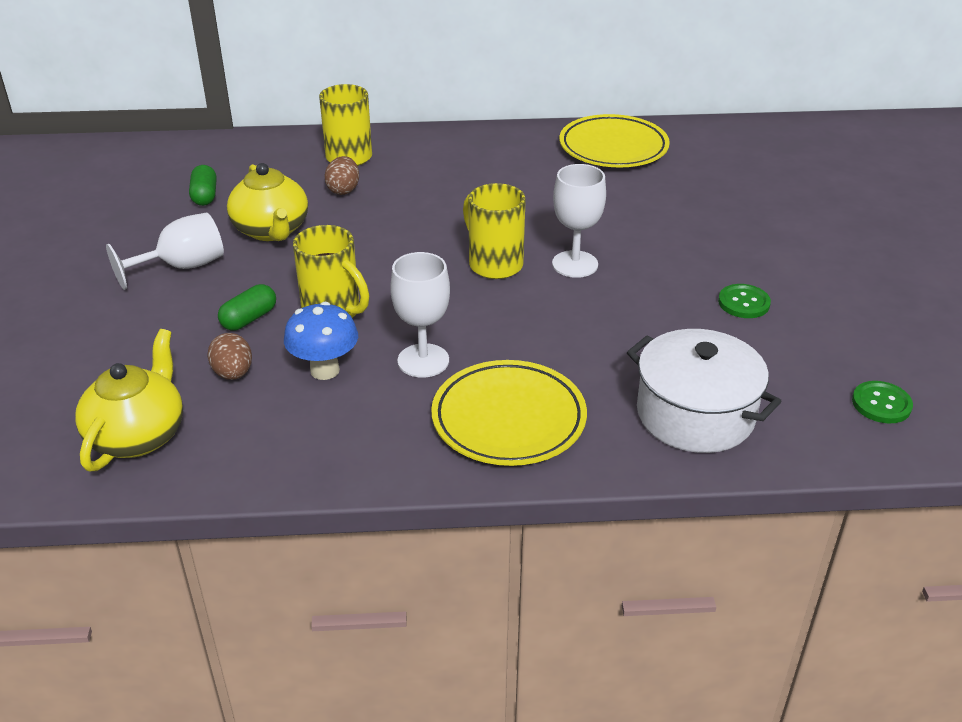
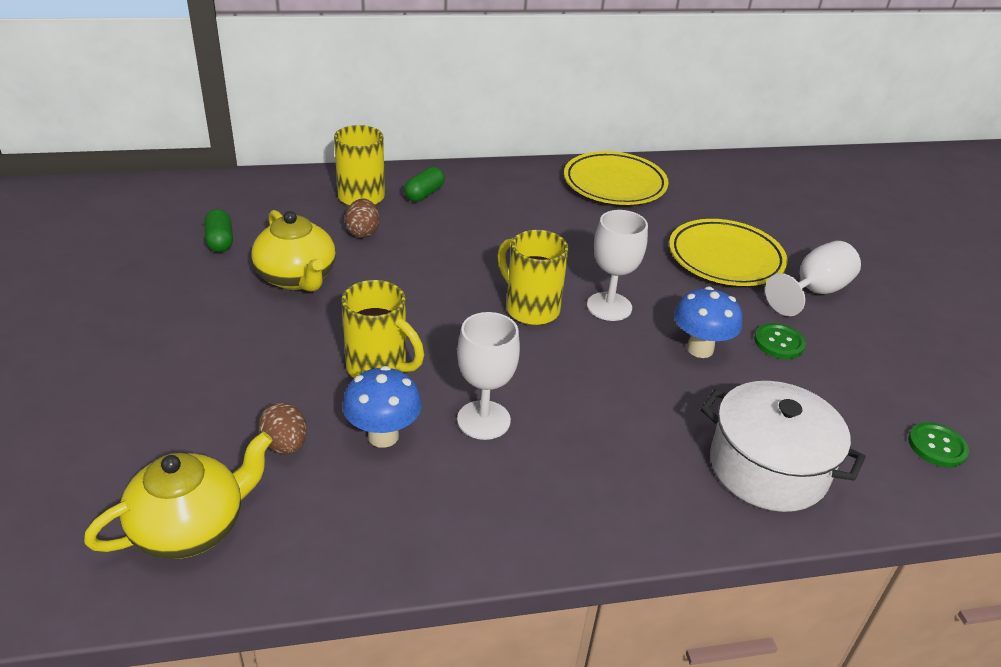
camera: 10 degrees left, 0 degrees up
yellow teapot [75,329,183,471] -> yellow teapot turned 45 degrees clockwise [84,432,273,559]
white goblet [106,213,224,290] -> white goblet moved to [765,241,861,316]
green capsule [218,284,276,331] -> green capsule moved to [404,167,445,202]
yellow plate [431,360,587,466] -> yellow plate moved to [669,219,787,286]
none -> blue mushroom [674,287,742,358]

